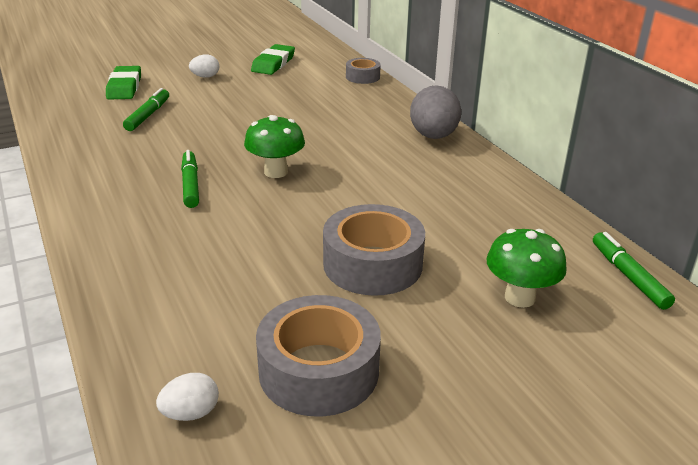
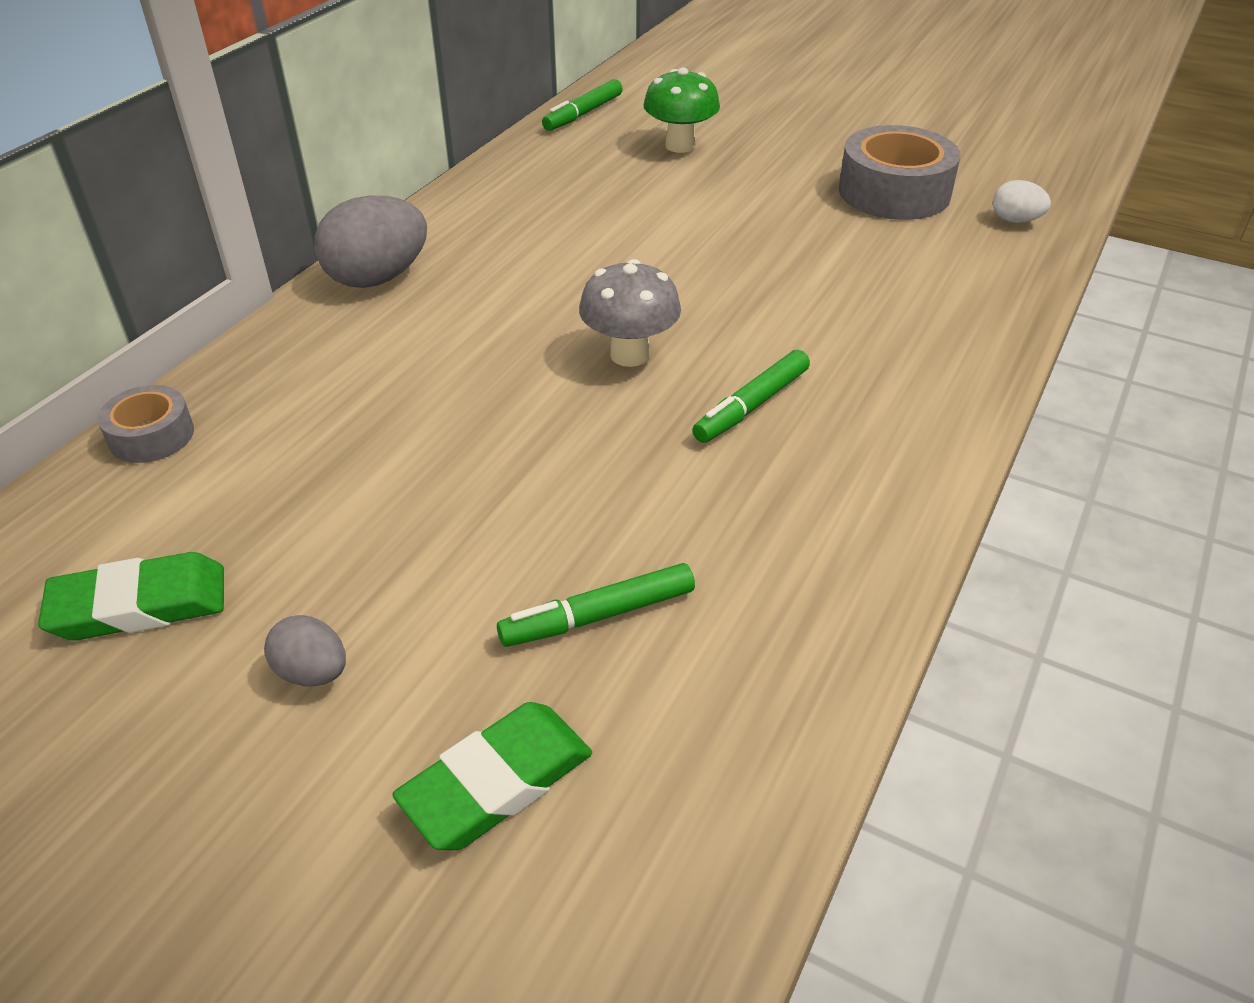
camera: 125 degrees left, 10 degrees up
white egg [189,54,219,78] -> grey egg [264,615,346,686]
green mushroom [244,115,305,178] -> grey mushroom [579,259,681,367]
grey tape [323,204,425,296] -> none

